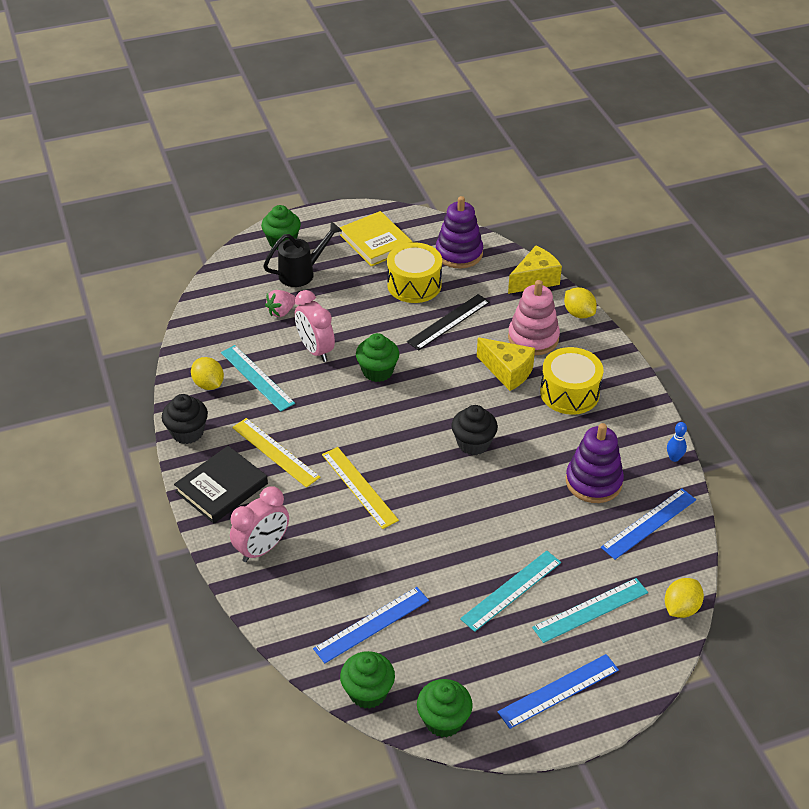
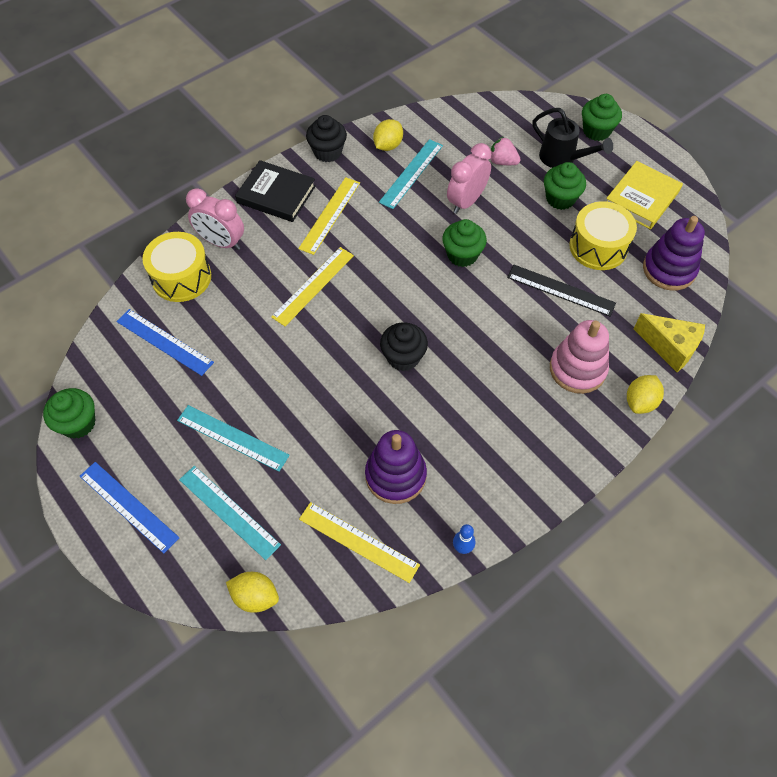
camera: 70 degrees right, 15 degrees up
green cupcake [340,651,395,709] -> green cupcake moved to [544,162,586,210]
yellow cheese [477,338,535,391] -> none
yellow drum [540,347,603,415] -> yellow drum moved to [142,232,211,302]
blue ruler [601,489,696,559] -> yellow ruler [299,502,420,583]

